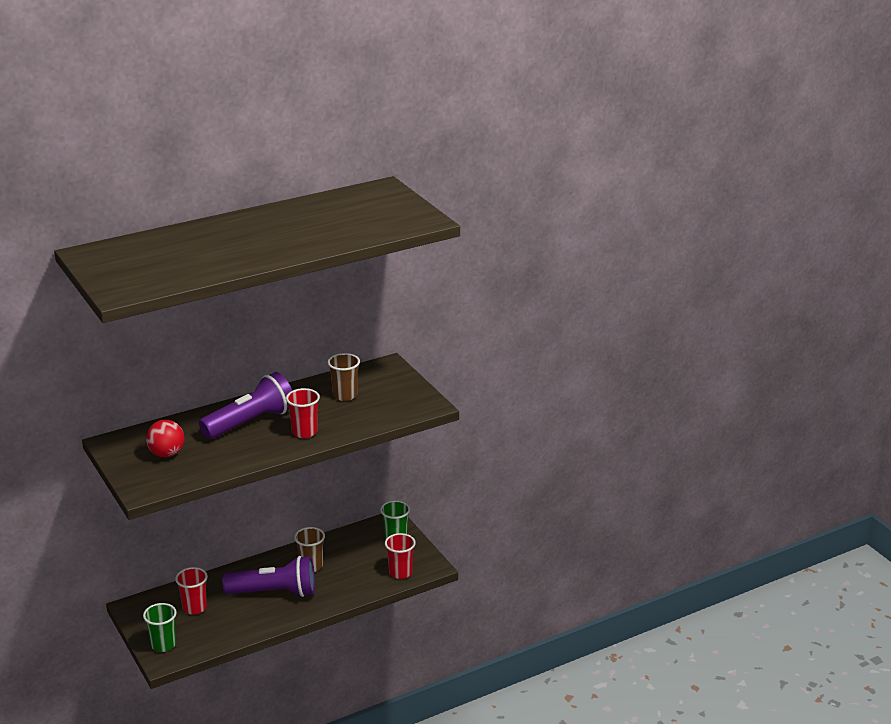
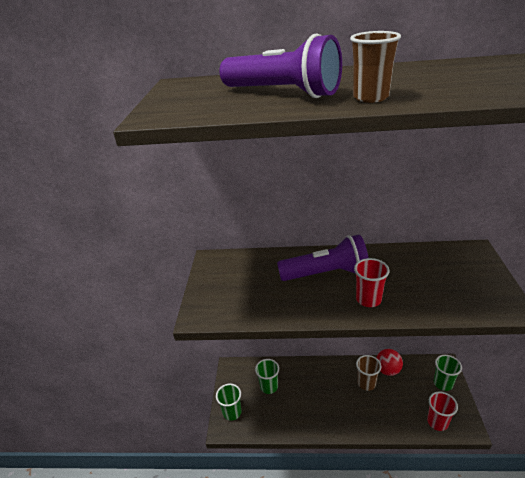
camera: 35 degrees right, 5 degrees up
red ball [146,420,184,457] -> red ball moved to [377,349,403,376]
red cup [175,567,208,615] -> green cup [255,359,279,394]
purple flashlight [222,556,315,597] -> purple flashlight moved to [219,33,342,98]
brown cup [328,353,360,401] -> brown cup moved to [350,31,401,103]

